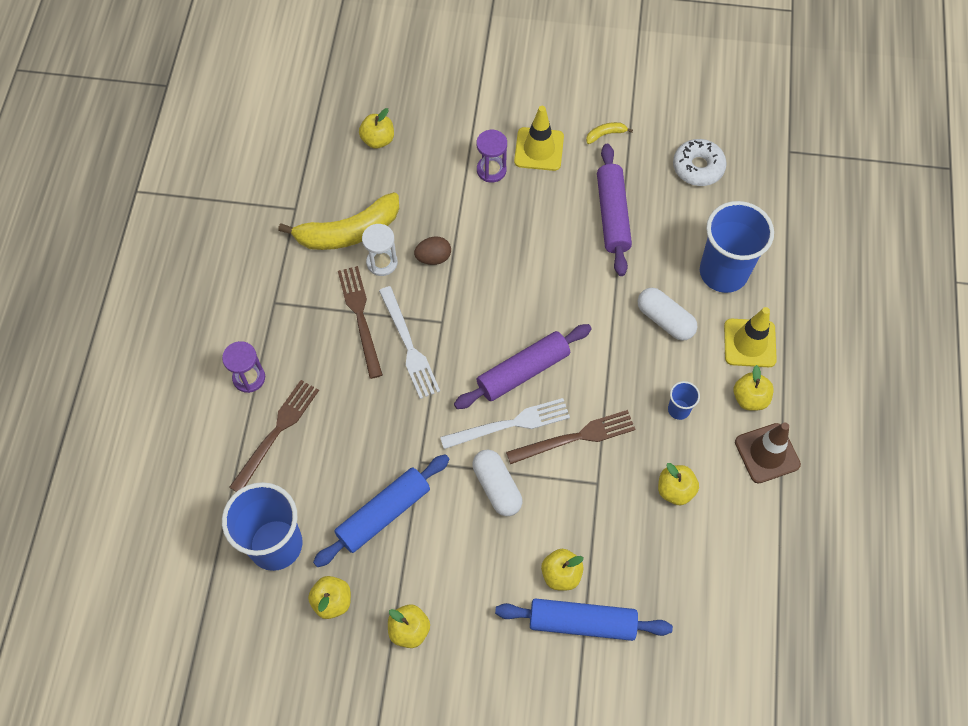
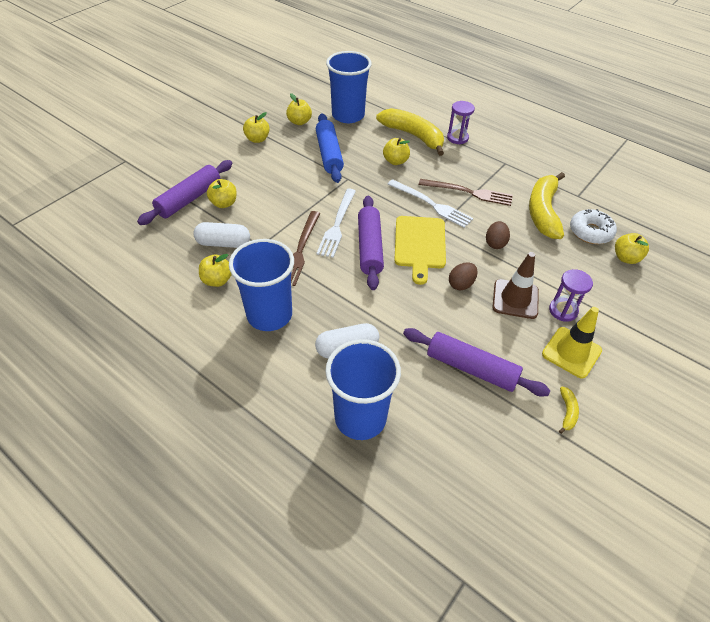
camera: 120 degrees right, 15 degrees down
brown fork [229,380,319,492] -> yellow banana [376,108,444,156]
white hourglass [362,224,398,276] -> none
white fork [379,286,440,399] -> white fork turned 150 degrees counterclockwise [388,179,473,228]
white capsule [472,449,522,516] -> white capsule moved to [193,222,250,248]
blue rolling pin [495,598,673,641] -> purple rolling pin [137,160,233,225]
blue cup [668,381,700,420] -> blue cup [229,239,294,331], size x2.29
white donut [673,139,727,186] -> white donut moved to [570,209,617,244]
yellow traffic cone [724,307,777,367] -> none
yellow apple [734,365,774,411] -> yellow apple moved to [383,138,410,165]
brown traffic cone [735,423,801,484] -> brown traffic cone moved to [492,252,539,319]
none -> yellow cutting board [394,216,446,285]
none -> brown egg [449,262,478,290]

